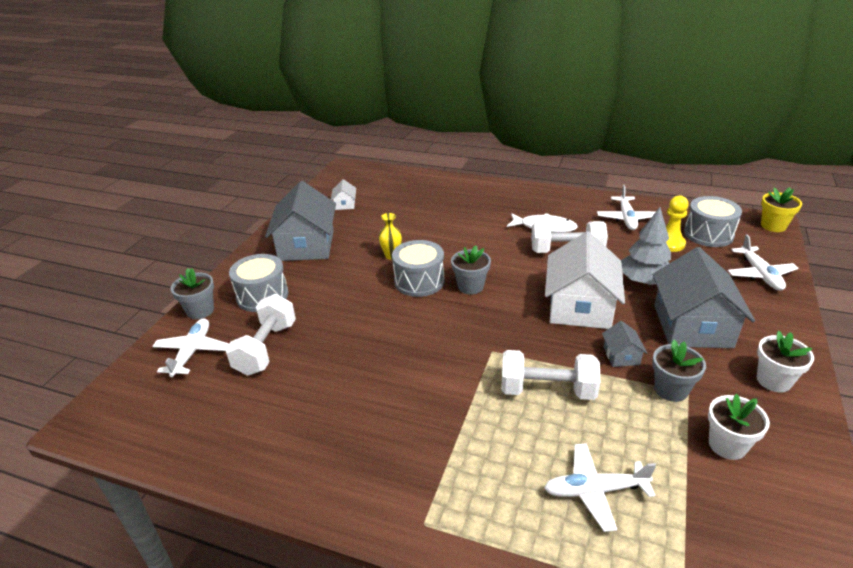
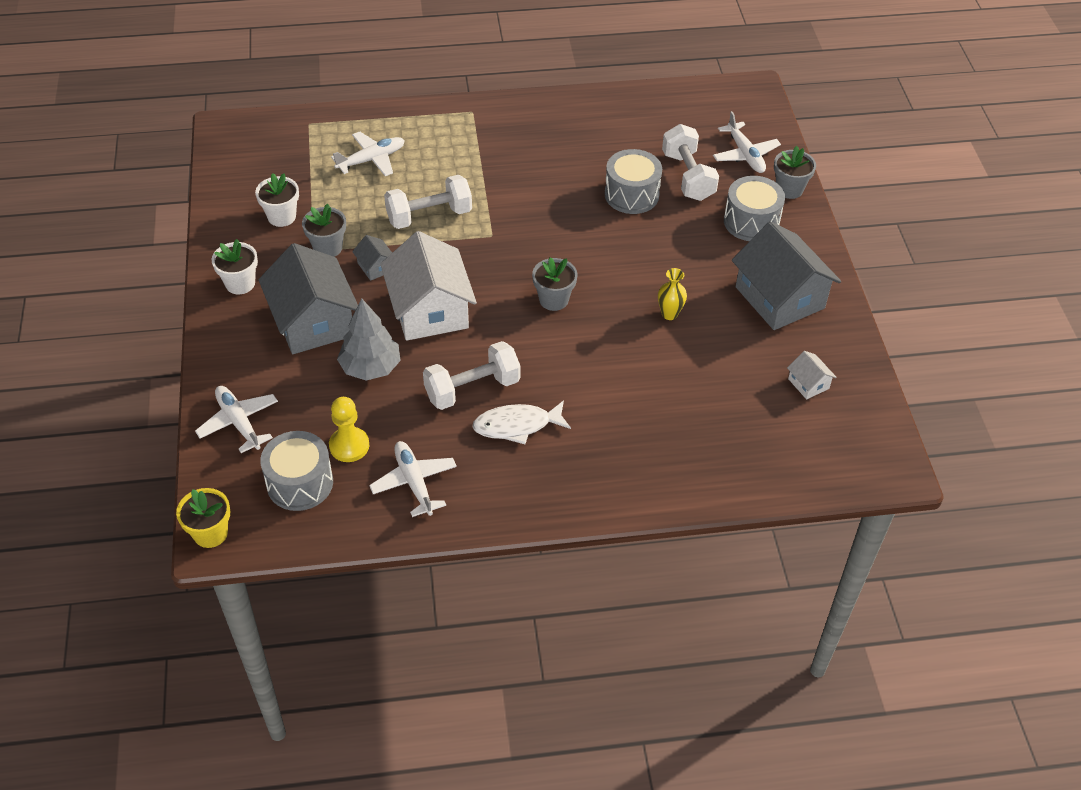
camera: 150 degrees right, 15 degrees up
grey drum [392,240,445,297] -> grey drum moved to [605,149,662,214]

